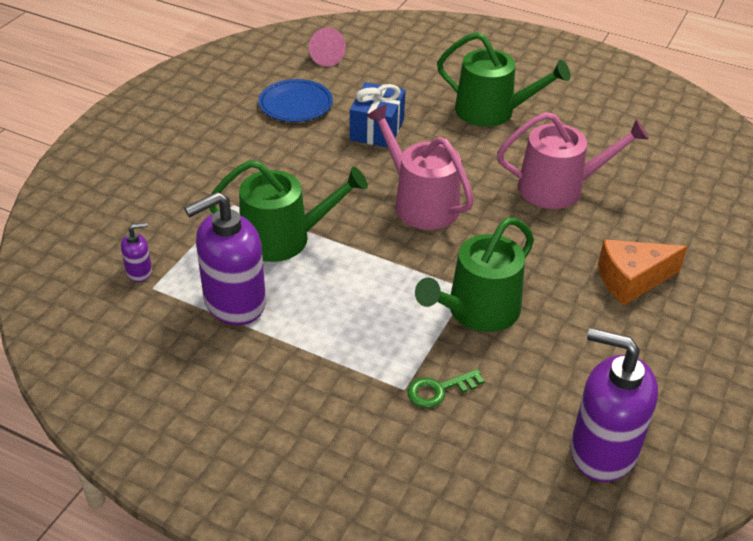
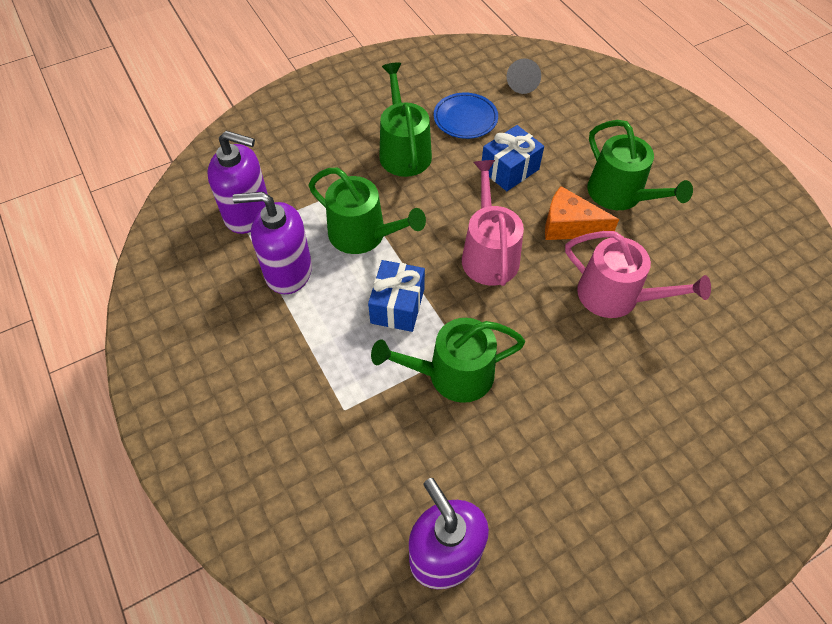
camera: 35 degrees right, 15 degrees up
purple soap dispenser [121,223,152,282] -> purple soap dispenser [207,131,268,234], size x2.22
pink cone [309,27,346,67] -> grey cone [507,59,541,94]
green key [407,369,484,408] -> none
orange cheese [598,239,687,305] -> orange cheese moved to [545,186,619,240]
none -> blue gift [368,260,425,332]
none -> green watering can [379,62,432,177]

